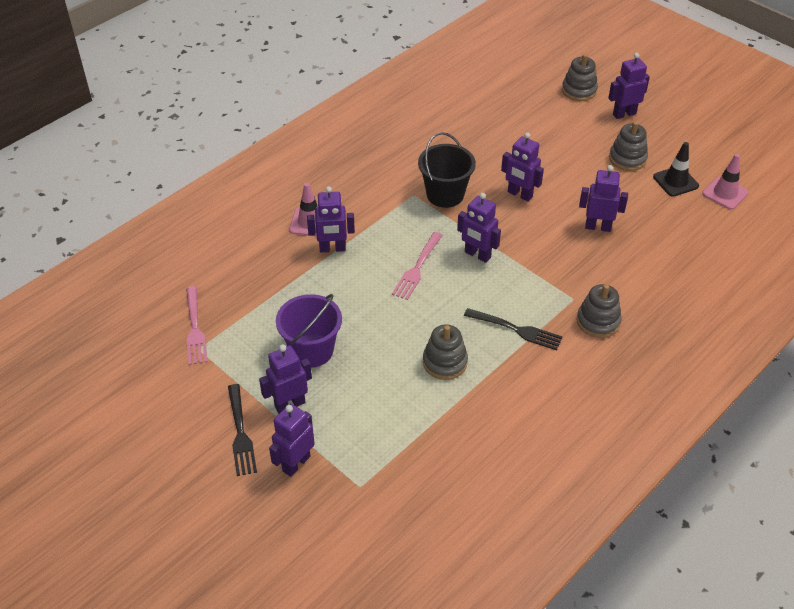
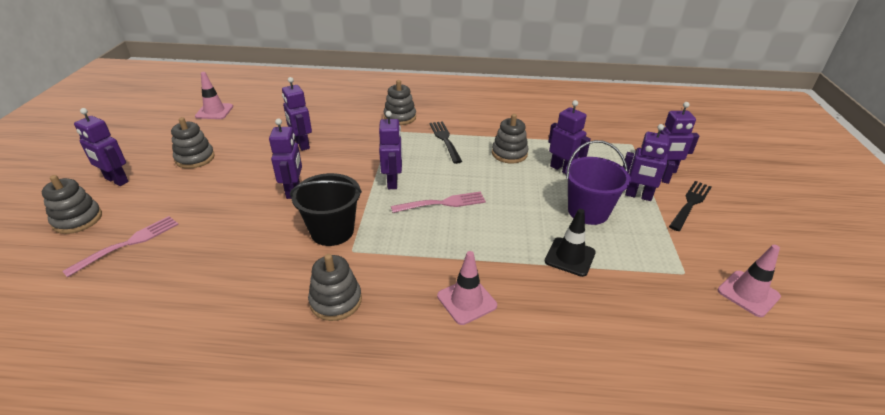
camera: 130 degrees left, 10 degrees down
pink fork [186,286,207,365] -> pink fork moved to [62,216,179,278]
purple robot [307,186,355,252] -> purple robot moved to [548,100,591,174]
black traffic cone [653,142,699,197] -> black traffic cone moved to [545,209,596,277]
none -> grey stacking toy [308,254,362,321]
none -> pink traffic cone [718,245,781,317]

